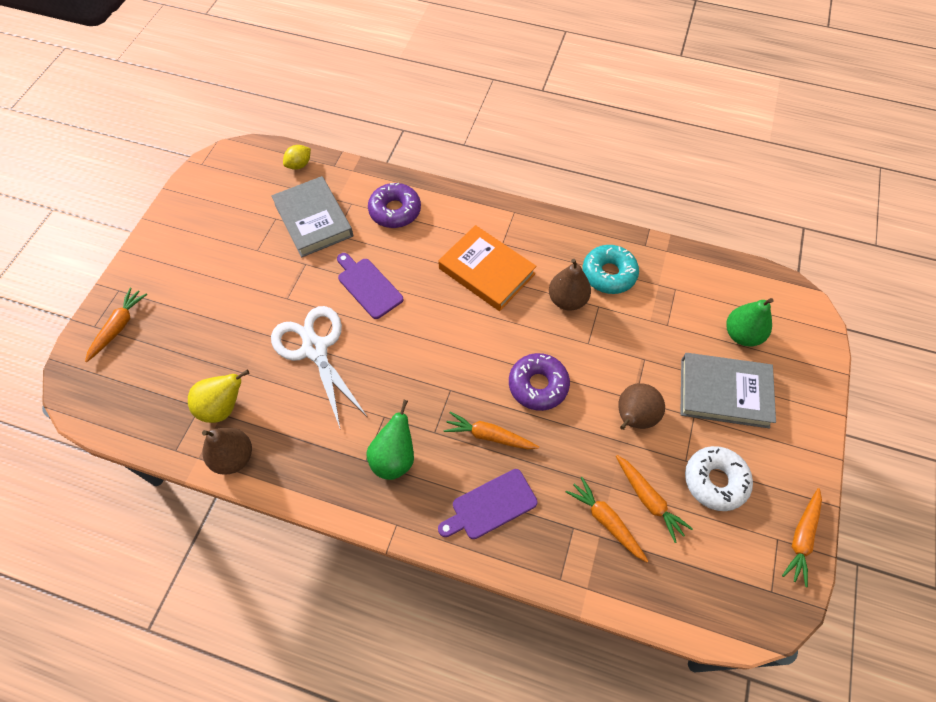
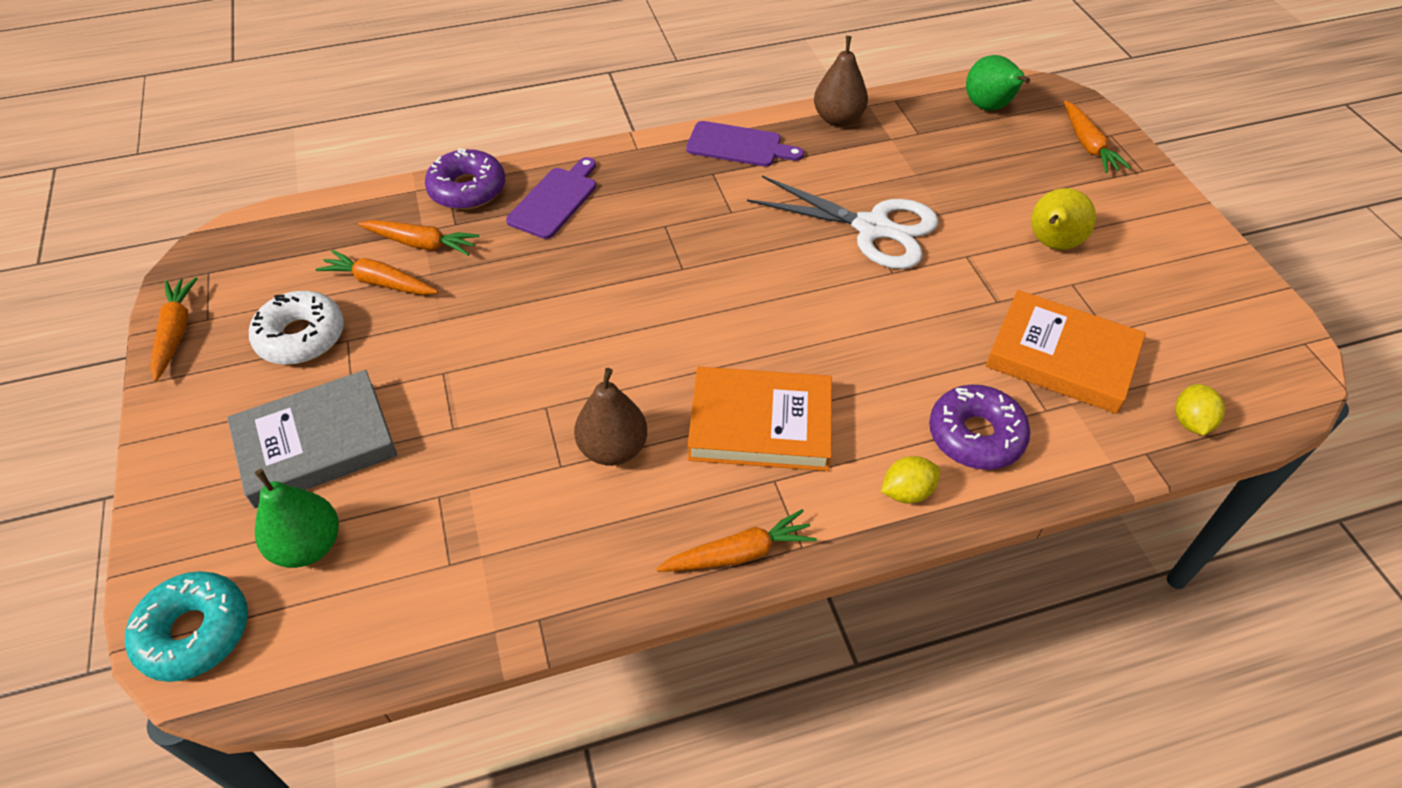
camera: 145 degrees right, 10 degrees down
yellow pear [188,370,249,423] -> yellow pear moved to [1031,188,1096,250]
grey book [271,176,353,258] -> orange book [986,290,1146,414]
purple cutting board [337,253,403,319] -> purple cutting board moved to [686,121,804,167]
green pear [366,400,414,480] -> green pear moved to [966,55,1030,111]
orange carrot [444,412,539,449] -> orange carrot moved to [656,509,817,572]
purple donut [509,353,570,411] -> purple donut moved to [425,148,505,210]
turquoise donut [582,245,639,294] -> turquoise donut moved to [125,571,248,682]
brown pear [618,383,665,430] -> none
none -> yellow lemon [881,456,940,503]

